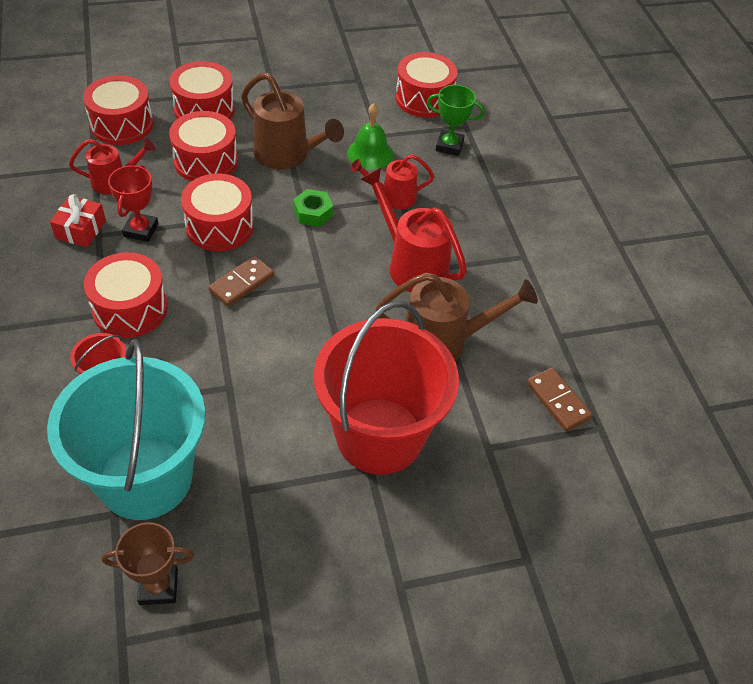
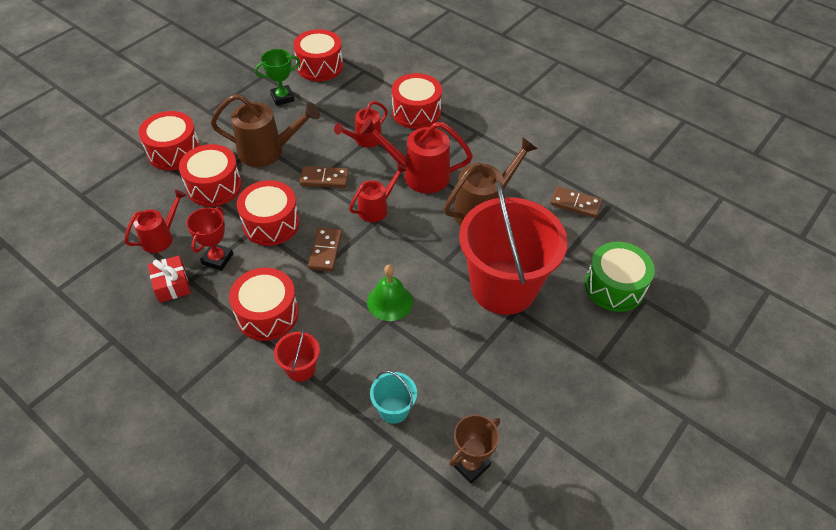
camera: 35 degrees left, 0 degrees up
turquoise bucket [47,339,205,520] -> turquoise bucket [370,370,417,424], size x0.41
red drum [83,75,153,145] -> red drum moved to [392,73,442,129]
red trophy [108,165,158,242] -> red trophy turned 45 degrees clockwise [186,207,233,271]
green nut [293,189,333,227] -> brown domino [299,166,348,188]
green bell [347,103,394,170] -> green bell moved to [367,265,413,321]
green trophy [427,85,485,156] -> green trophy moved to [255,49,300,106]
none -> red watering can [349,163,407,222]
none -> green drum [585,242,655,312]

